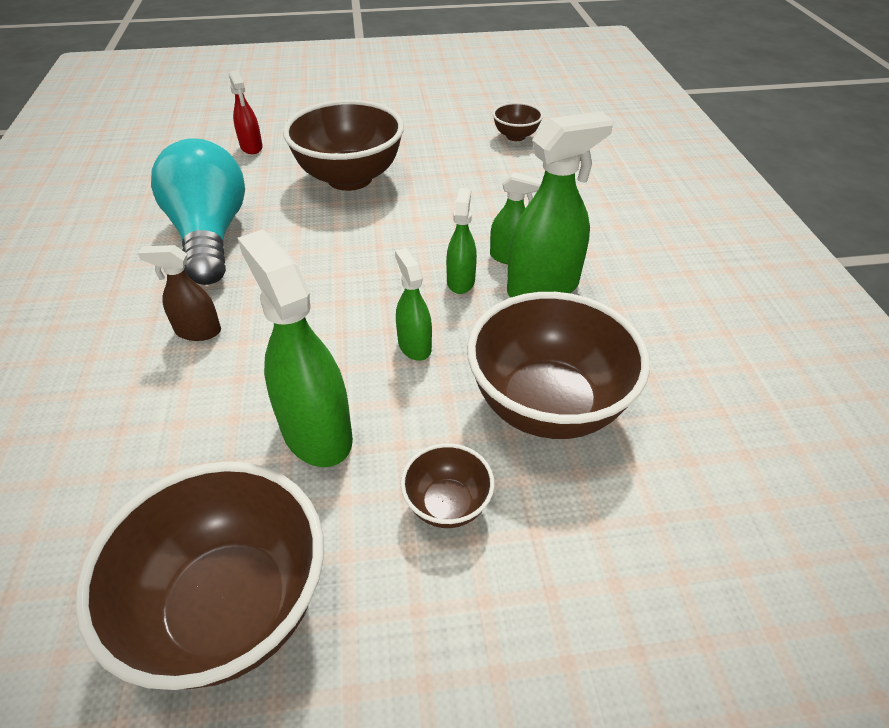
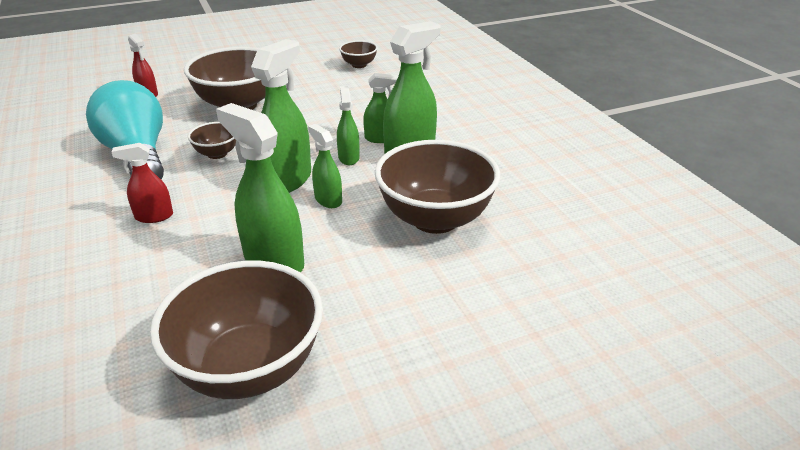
camera: 15 degrees left, 10 degrees down
brown spray bottle [138,245,221,341] -> red spray bottle [111,143,173,223]
brown bowl [401,443,495,528] -> brown bowl moved to [188,122,236,159]
none -> green spray bottle [251,39,311,193]

